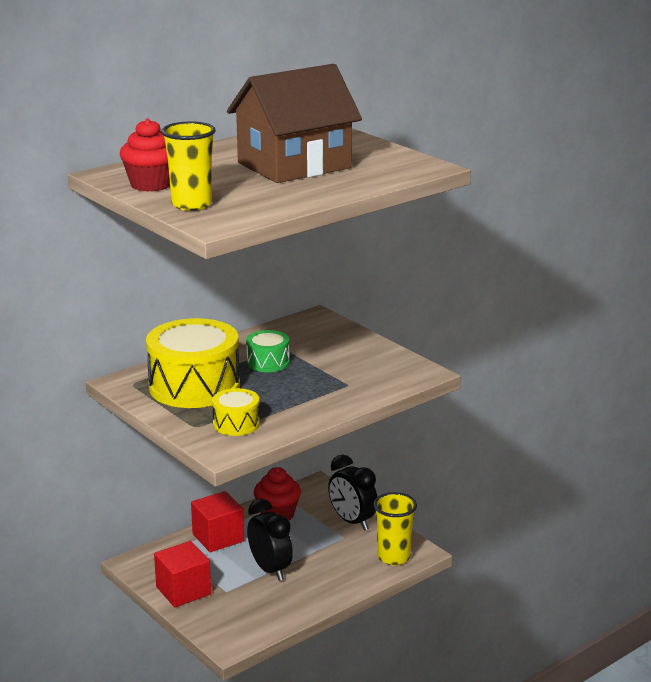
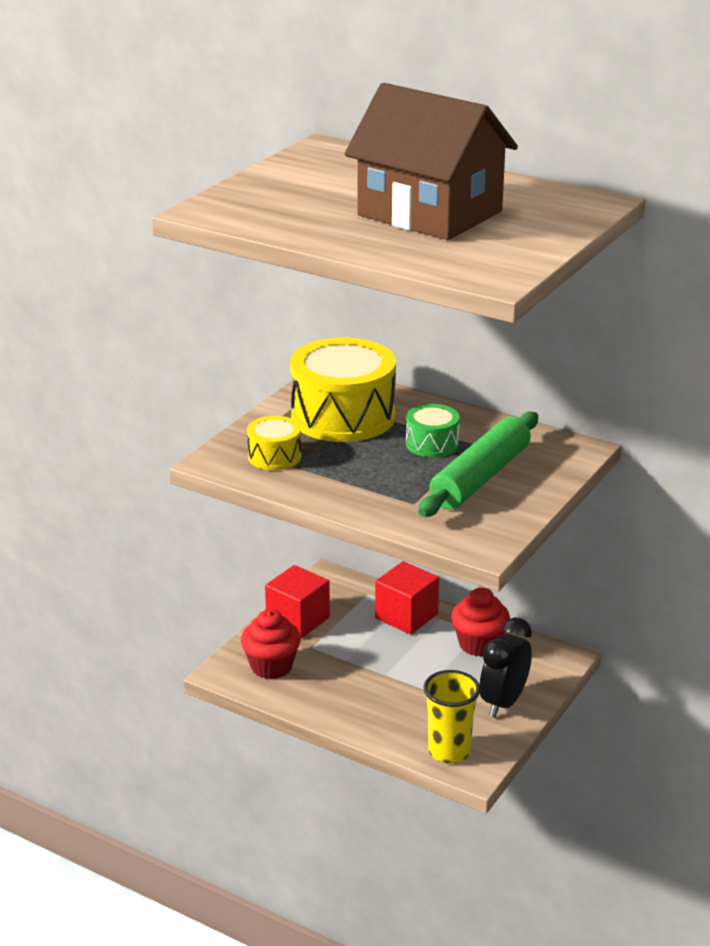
camera: 70 degrees right, 5 degrees up
red cupcake [120,119,170,192] -> red cupcake moved to [241,609,301,679]
yellow cup [161,121,216,211] -> none
black clock [247,499,293,581] -> none
none -> green rolling pin [418,412,538,517]

